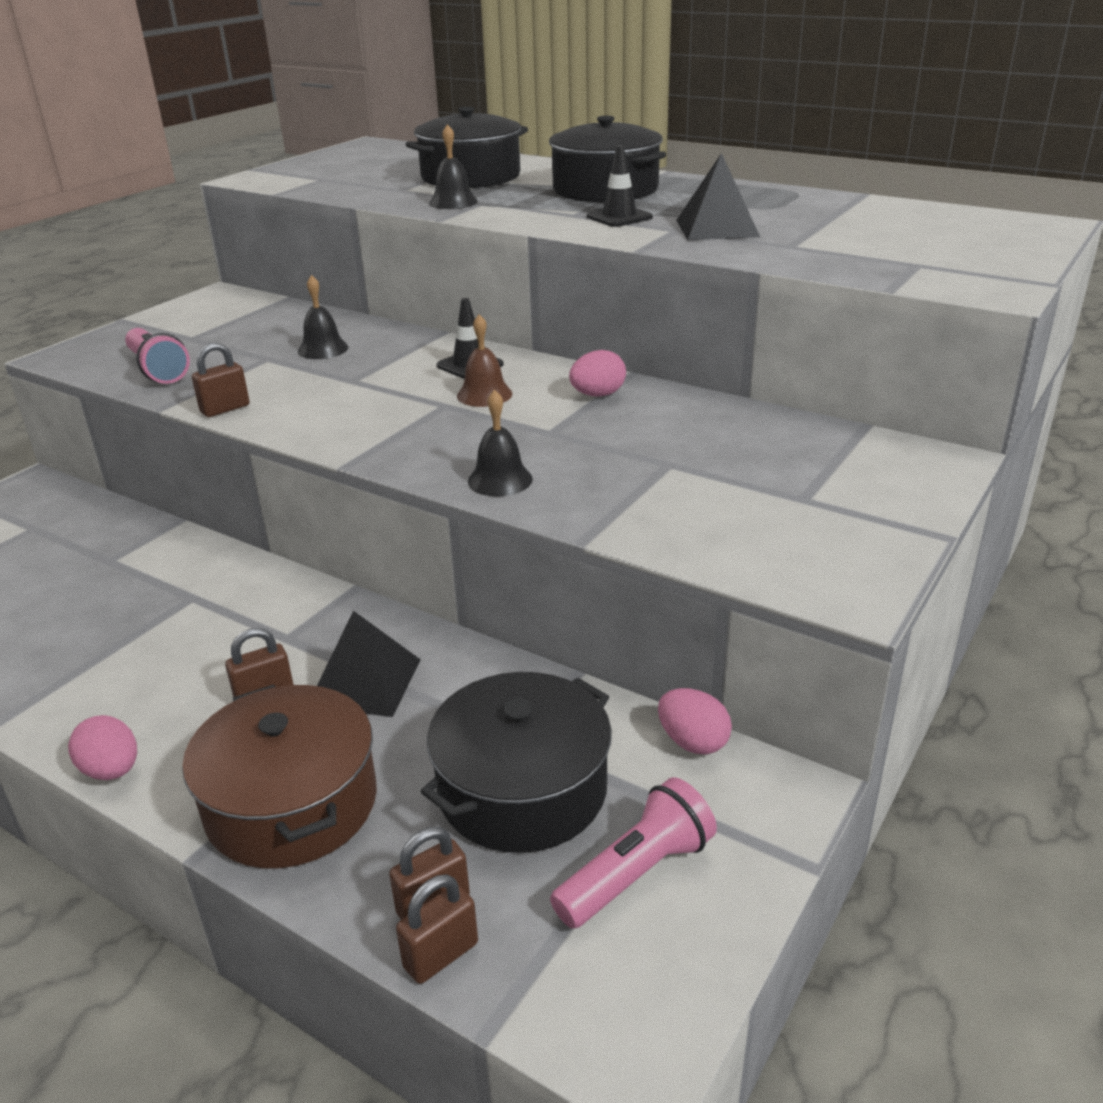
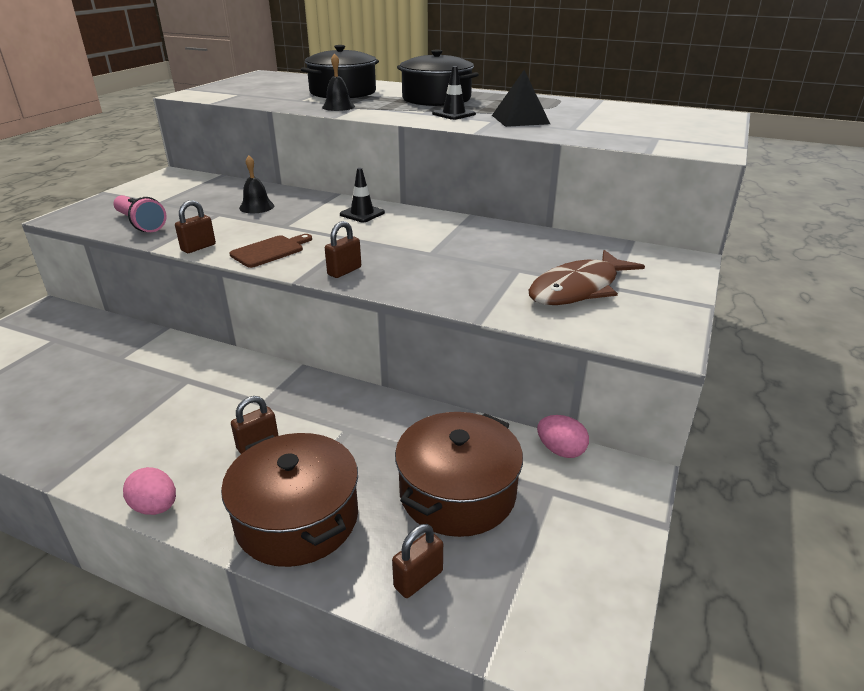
camera: 10 degrees left, 0 degrees up
black pyramid [317,611,421,717] -> none
brown padlock [396,874,478,984] -> brown padlock moved to [325,221,361,278]
black pot [421,672,612,853] -> brown pot [395,412,523,537]
brown bell [457,314,513,407] -> none
black bell [468,390,533,497] -> none
pink flashlight [550,777,717,929] -> none
pink egg [569,350,626,397] -> none
none -> brown cutting board [229,234,312,268]
none -> brown fish [528,250,645,305]

